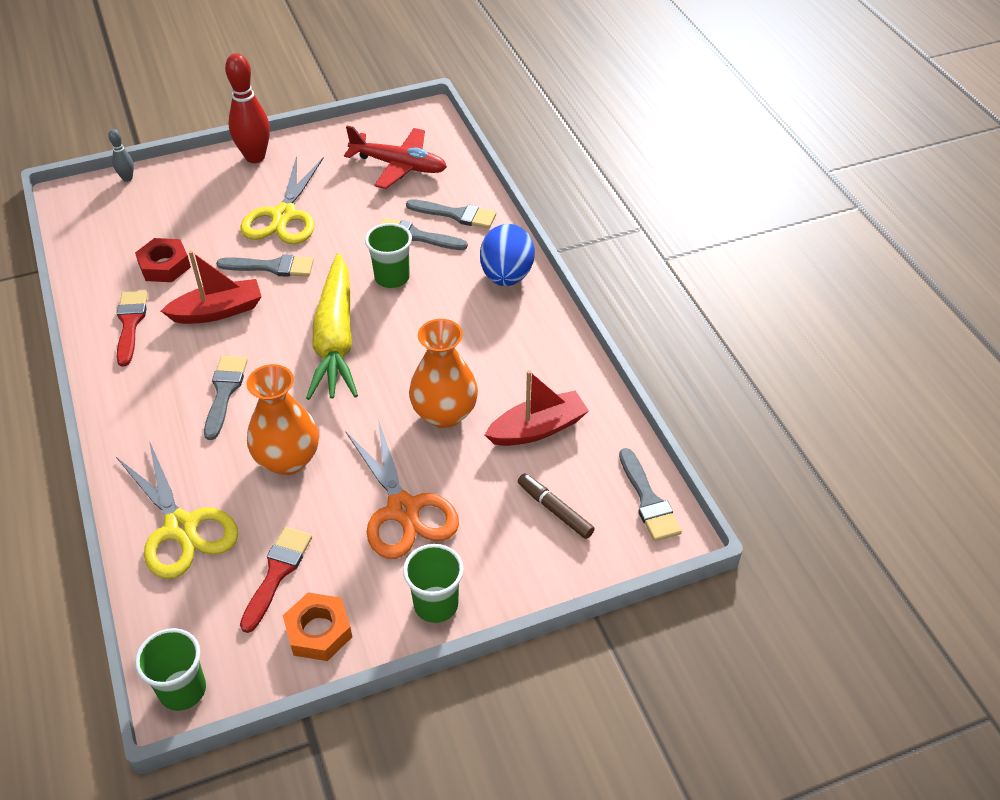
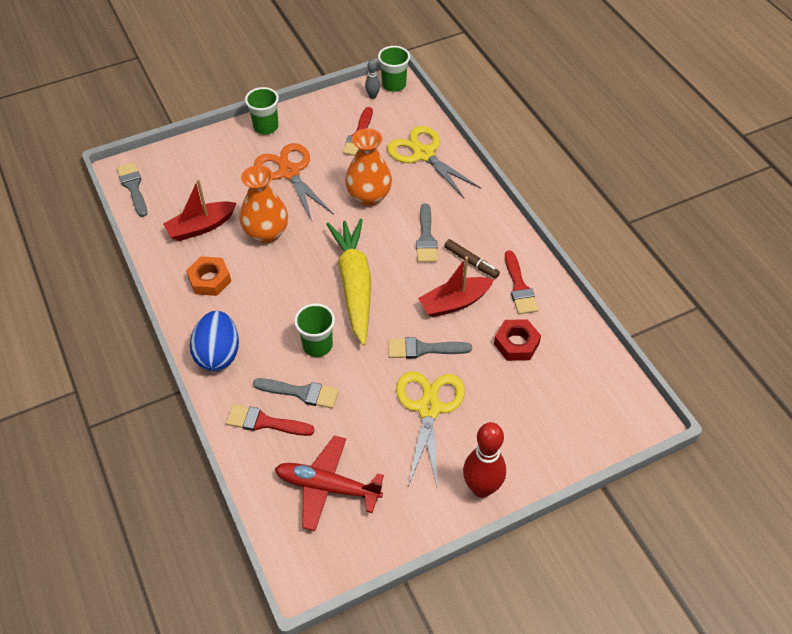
camera: 175 degrees right, 5 degrees up
grey bowling pin [108,129,134,182] -> grey bowling pin moved to [365,60,380,99]
orange nut [283,592,352,661] -> orange nut moved to [186,256,231,296]
grey brush [406,199,496,229] -> red brush [226,404,315,436]
brown marker [518,473,595,539] -> brown marker moved to [444,239,500,279]

